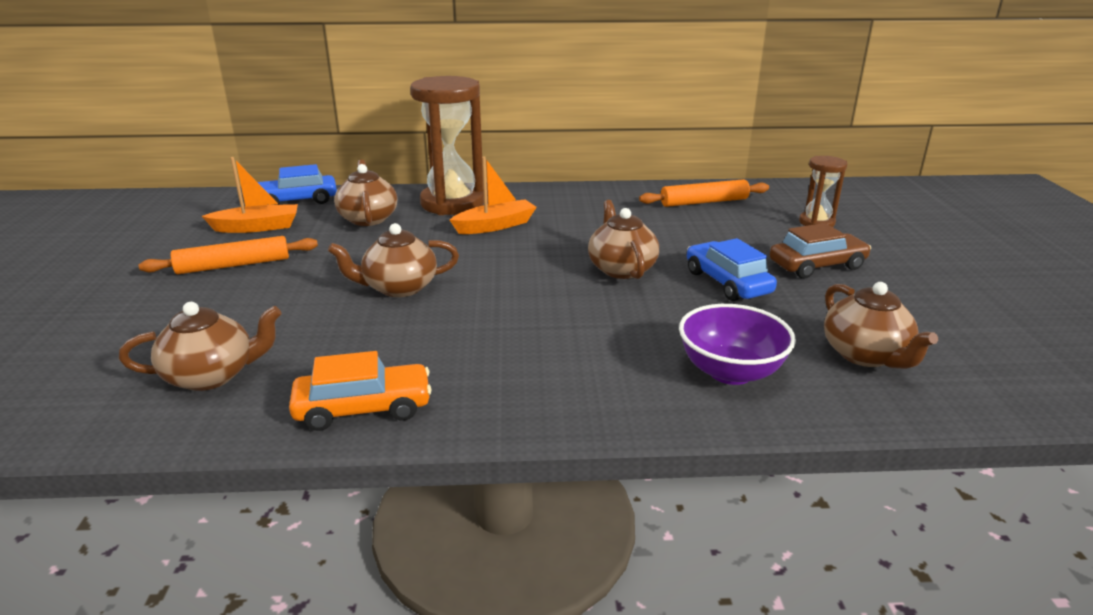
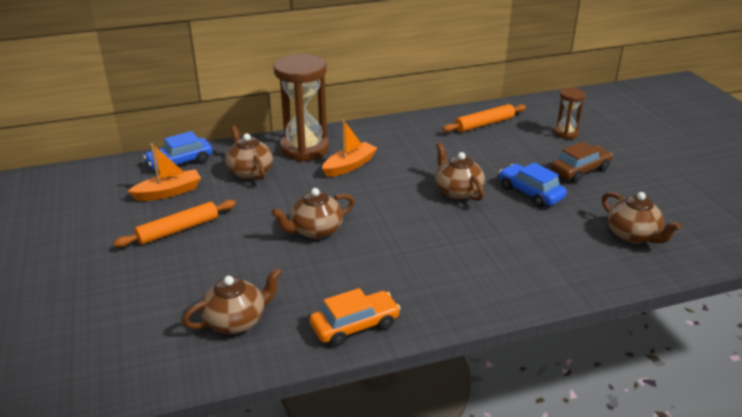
camera: 15 degrees left, 5 degrees up
purple bowl [679,304,796,385] -> none

